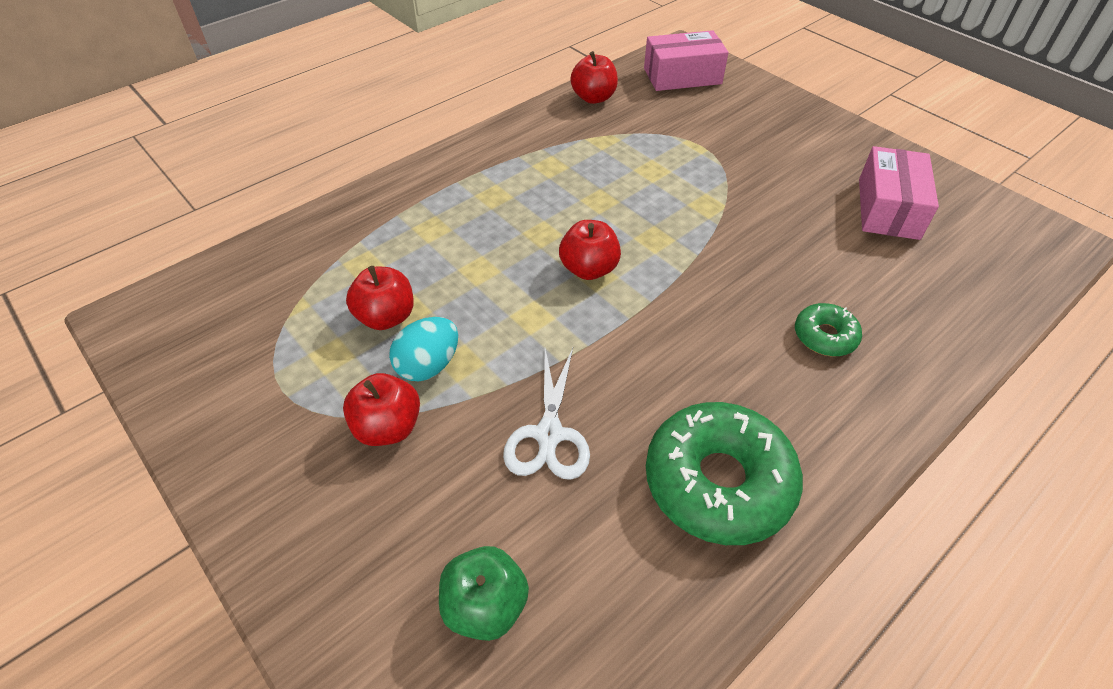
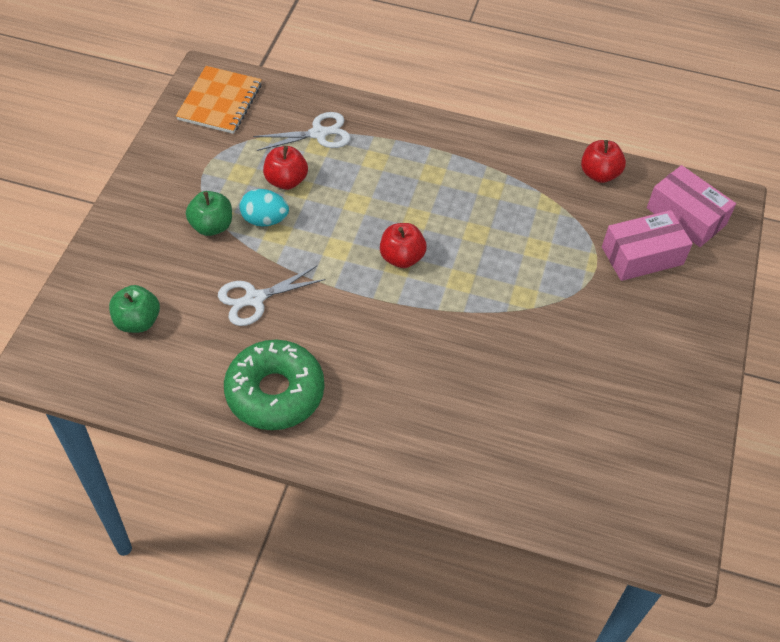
camera: 55 degrees right, 5 degrees up
red apple [343,373,420,446] -> green apple [186,191,232,236]
green donut [795,303,862,356] -> none
pink box [859,146,939,240] -> pink box moved to [602,210,693,281]
none -> orange notebook [176,66,262,134]
none -> white scissors [253,112,351,151]

